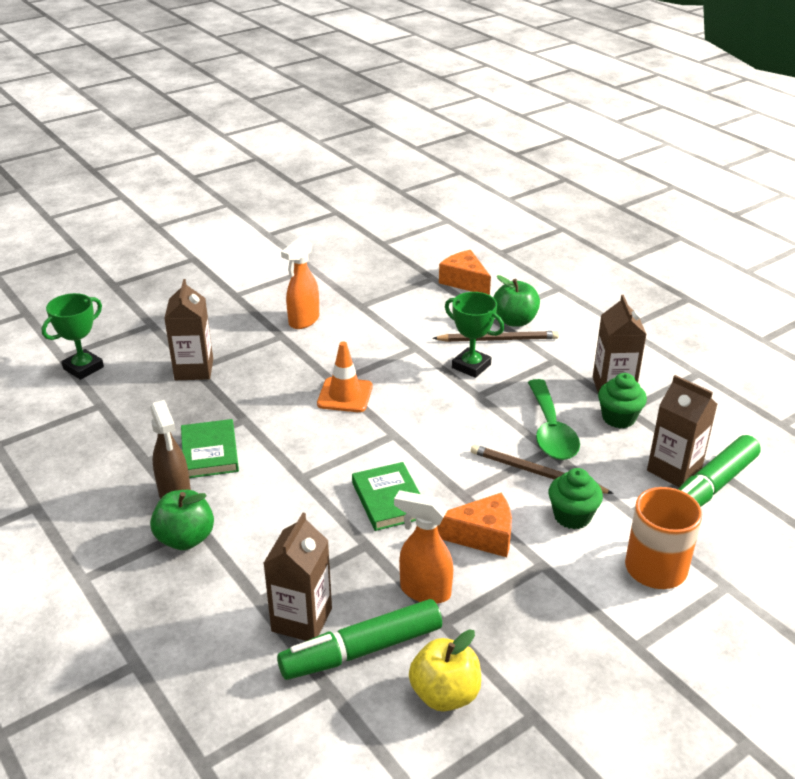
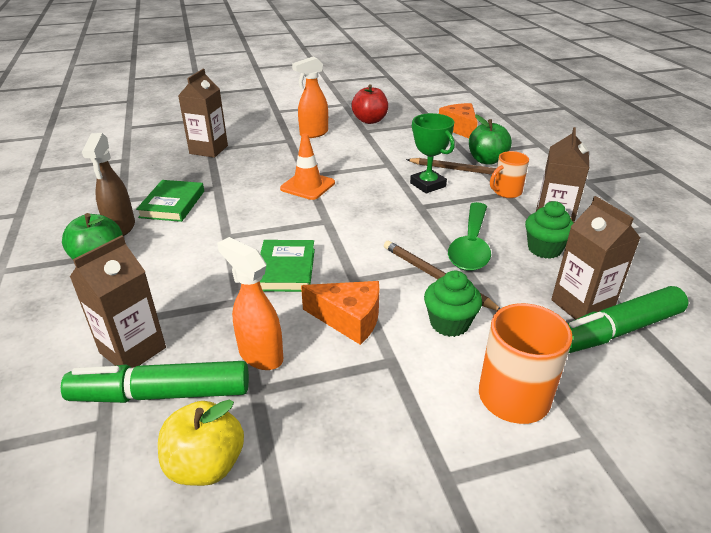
camera: 20 degrees right, 0 degrees up
green trophy [42,293,104,380] -> none
none -> red apple [351,84,388,124]
none -> orange mug [490,151,529,198]

